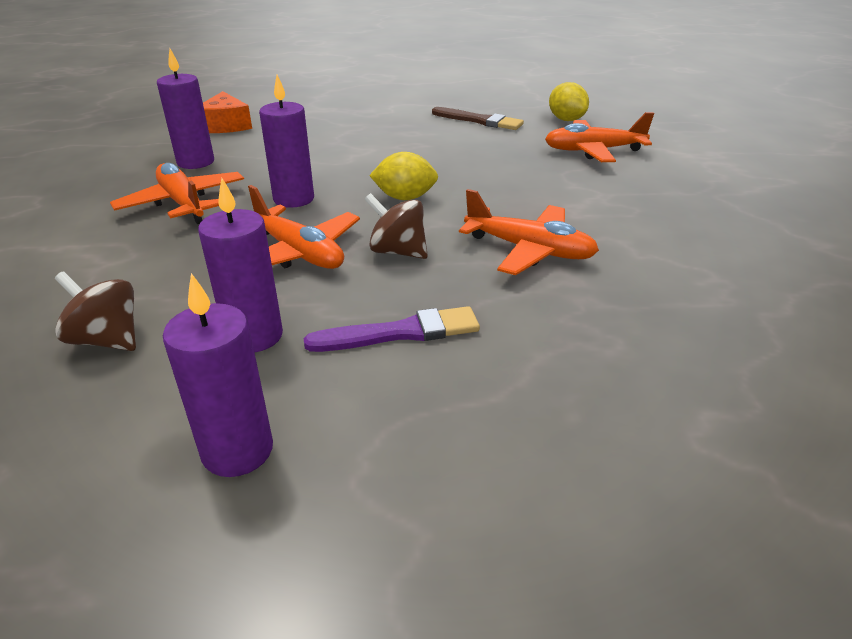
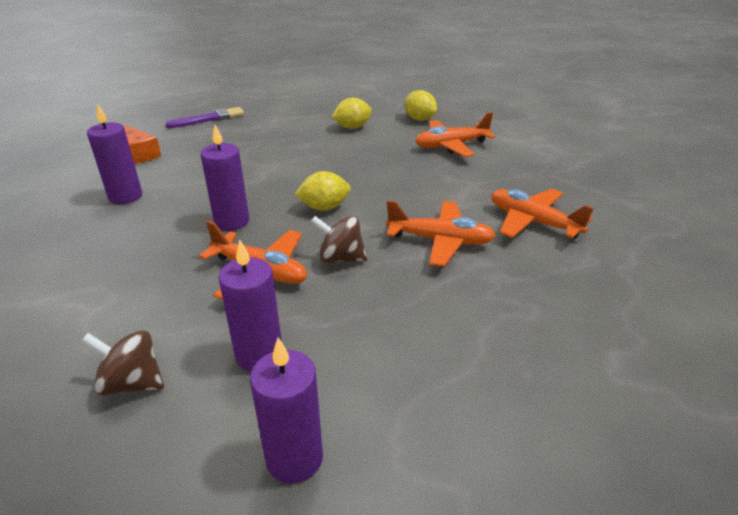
camera: 15 degrees left, 0 degrees up
orange plane [110,163,244,224] -> orange plane moved to [491,189,594,239]
purple brush [304,306,480,352] -> purple brush moved to [165,107,245,128]
brown brush [432,107,524,130] -> yellow lemon [332,98,372,129]

